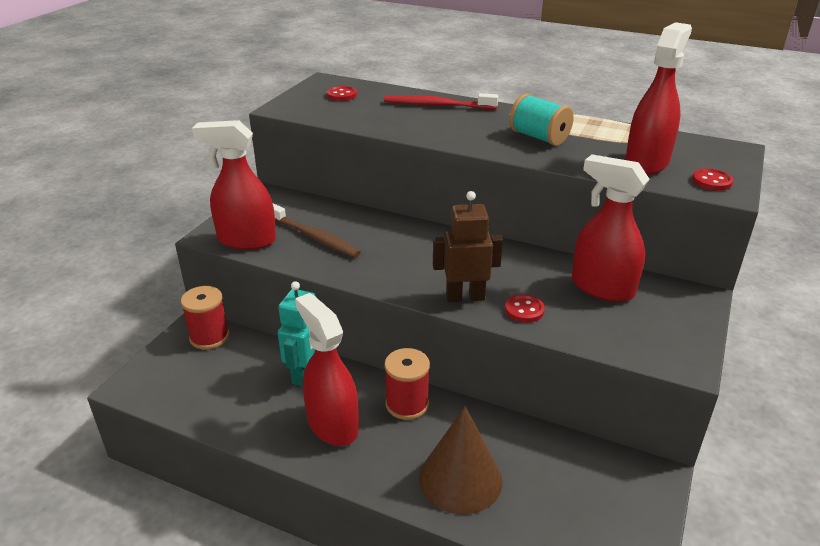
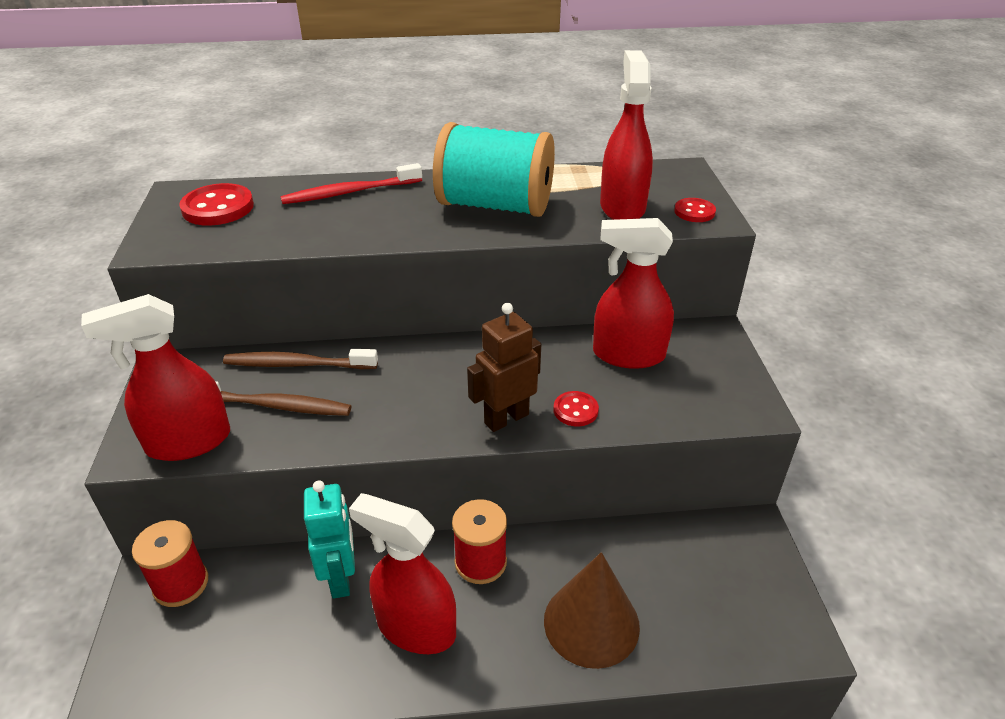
camera: 30 degrees left, 5 degrees up
red button [327,86,357,101] -> red button [179,183,254,226], size x1.74
turquoise spool [509,94,574,146] -> turquoise spool [433,122,555,217], size x1.74
none -> brown toothbrush [223,349,378,369]

